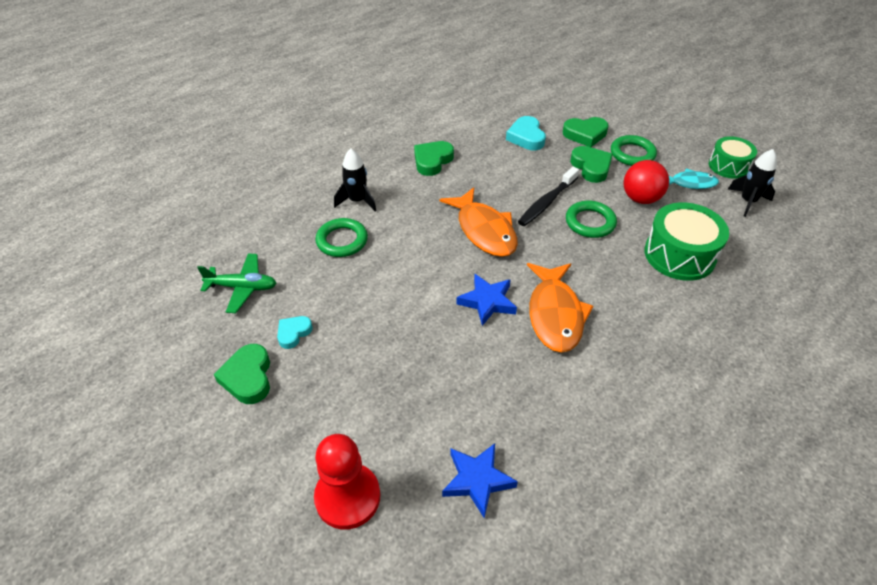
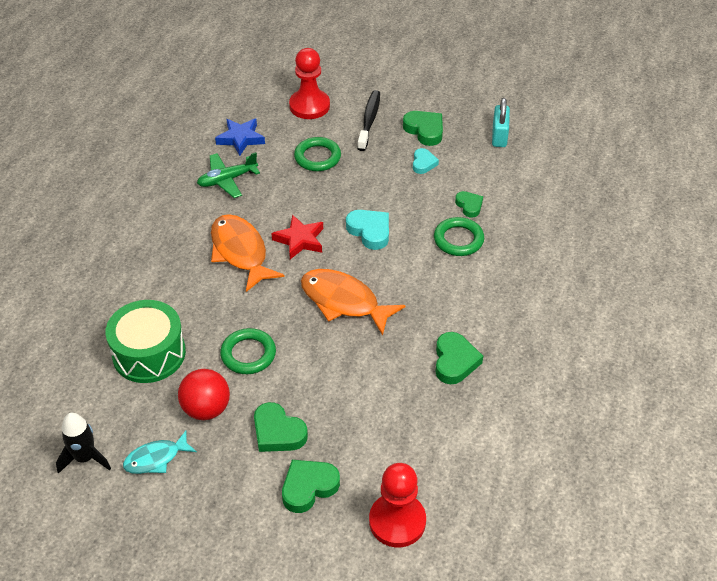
camera: 150 degrees right, 0 degrees up
green plane [197,253,276,313] -> green plane moved to [197,152,260,198]
black rocket [334,149,377,211] -> none
blue star [456,274,517,326] -> red star [271,214,323,259]
turquoise heart [506,116,546,150] -> turquoise heart moved to [346,210,389,250]
black toothbrush [518,167,579,226] -> black toothbrush moved to [357,90,380,151]
green ring [611,135,657,166] -> green ring moved to [294,137,341,171]
green drum [709,136,757,179] -> none
none -> red pawn [369,463,426,547]
none -> green heart [455,191,483,218]
none -> turquoise padlock [492,98,510,147]

